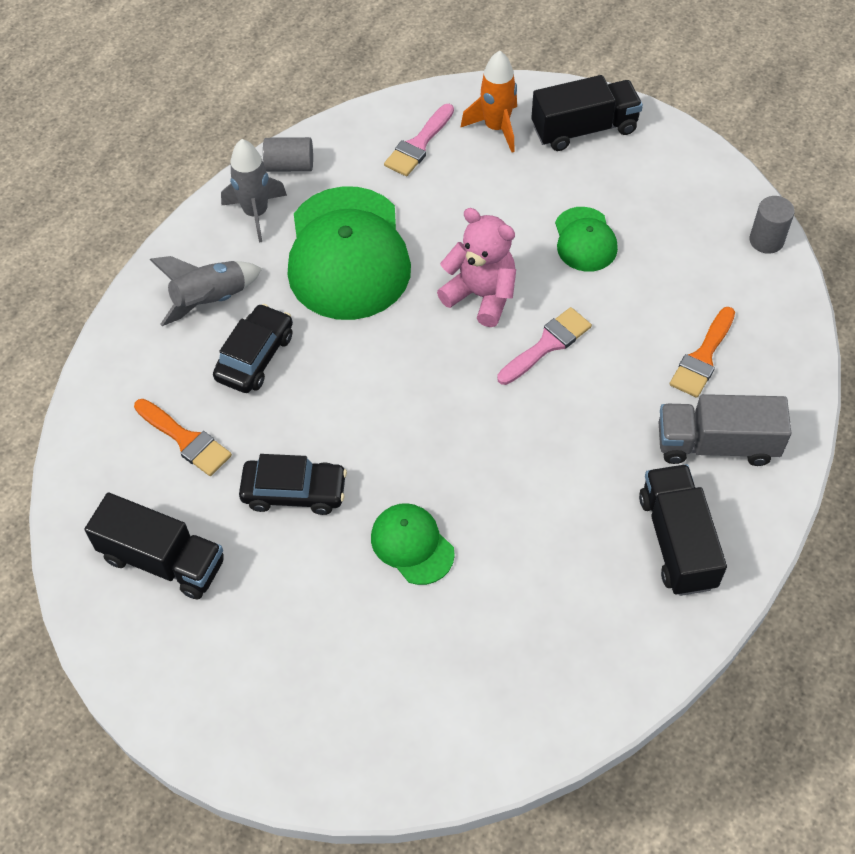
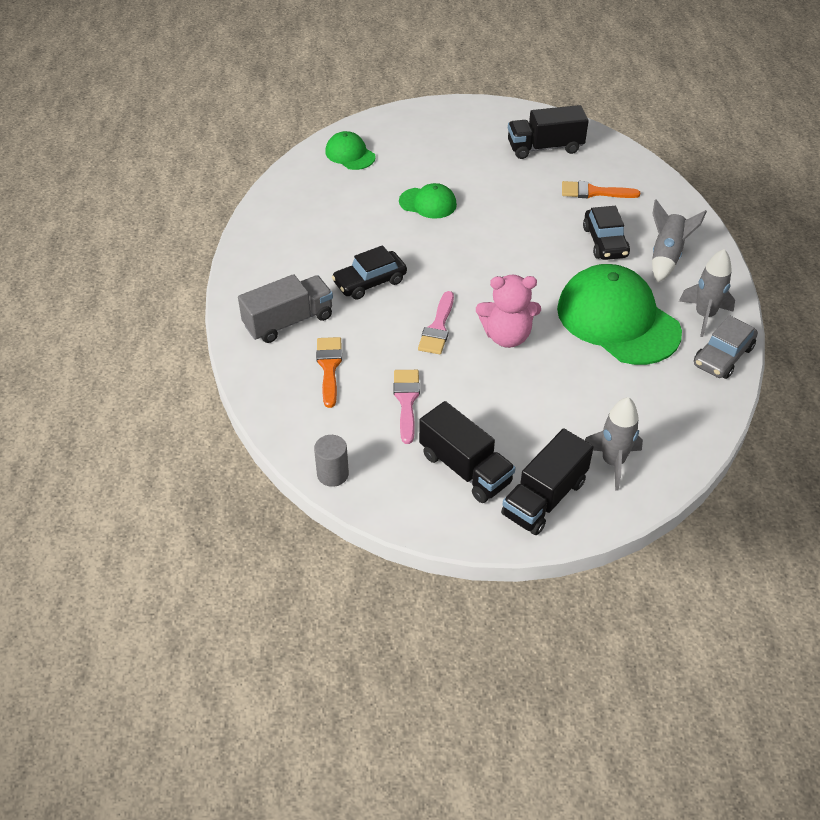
camera: 145 degrees right, 10 degrees down
black car [239,454,347,515] -> black car moved to [332,245,407,299]
grey cylinder [263,137,313,172] -> grey car [694,315,758,379]
pink brush [384,104,454,176] -> pink brush moved to [393,370,420,444]
orange rocket [461,51,517,152] -> grey rocket [585,397,643,491]
green cap [555,207,618,272] -> green cap moved to [325,131,376,170]
black truck [639,464,727,596] -> black truck moved to [419,401,516,503]

